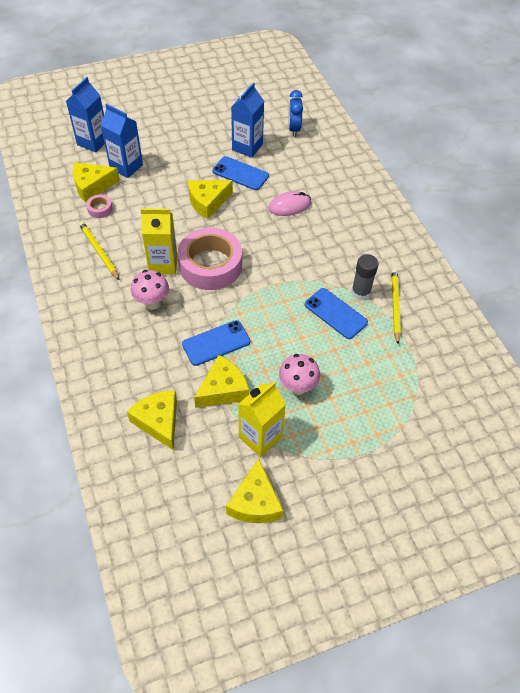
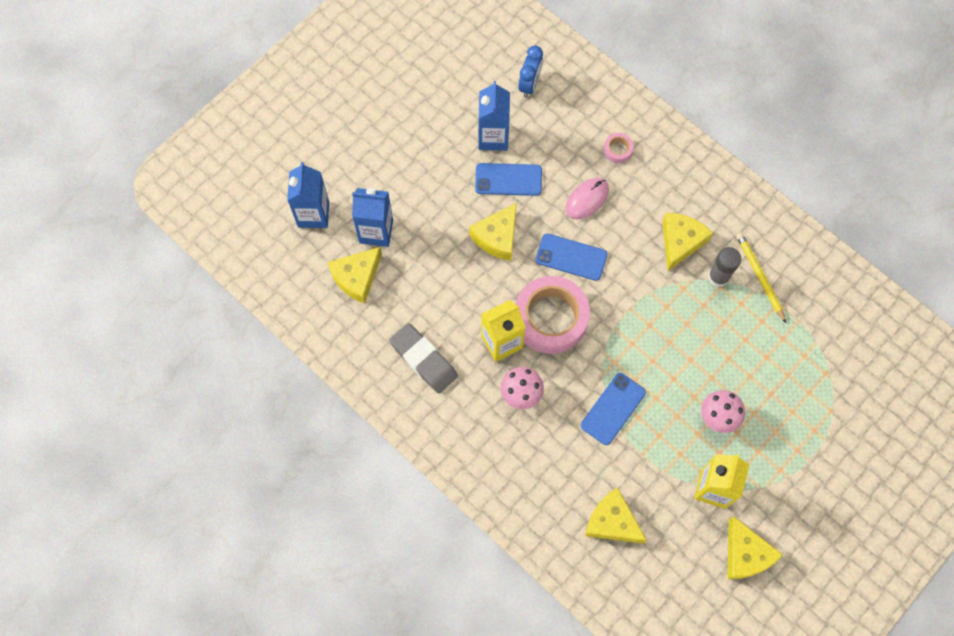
camera: 25 degrees left, 15 degrees up
yellow pencil [79,221,120,280] -> grey eraser [389,323,458,393]
pink tape [86,195,112,218] -> pink tape moved to [604,133,633,163]
yellow cheese [194,355,249,408] -> yellow cheese moved to [662,213,713,271]
blue clock [288,90,303,137] -> blue clock turned 135 degrees counterclockwise [518,46,543,98]
blue phone [305,288,368,339] -> blue phone moved to [535,233,607,281]

